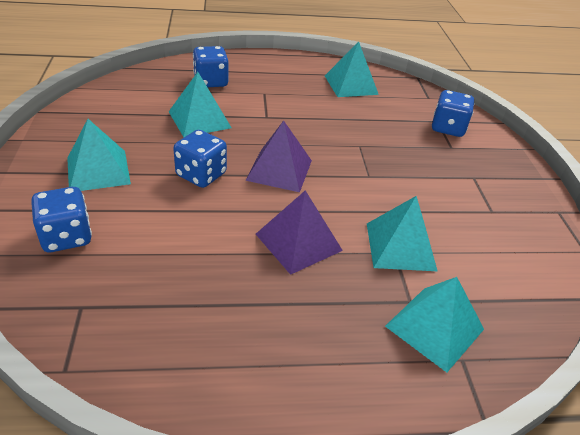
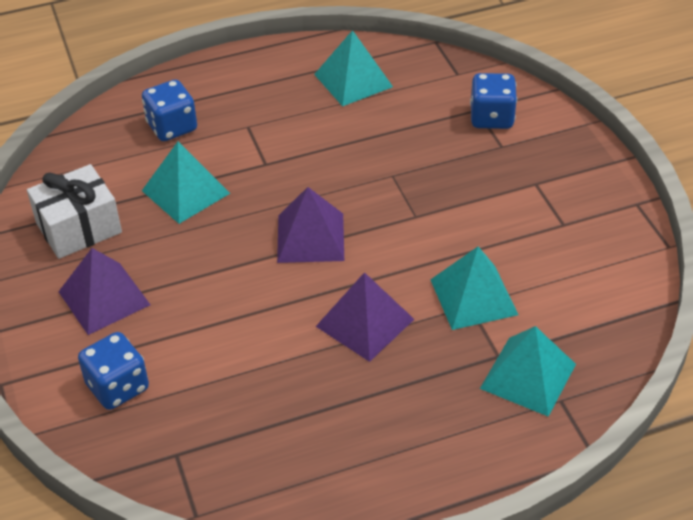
camera: 10 degrees left, 5 degrees up
turquoise pyramid [67,119,131,191] -> purple pyramid [58,248,150,335]
blue dice [173,130,227,188] -> none
none -> white gift [27,164,122,259]

